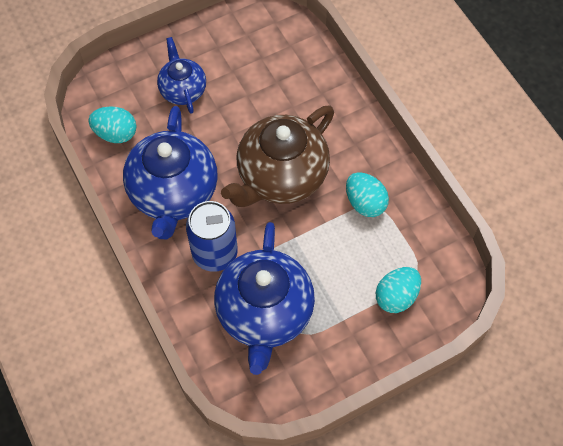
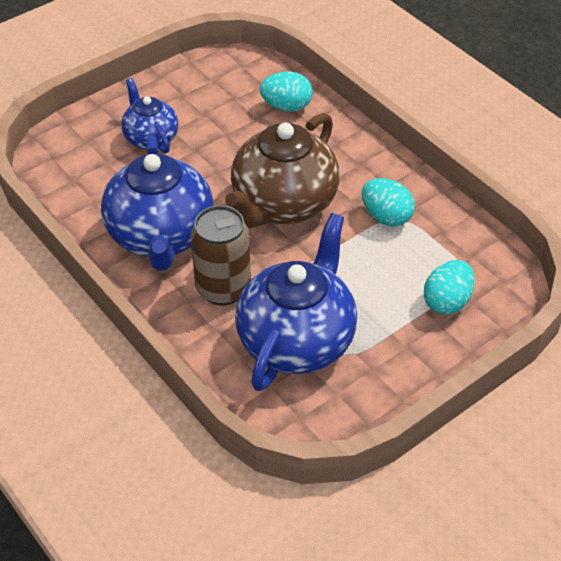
camera: 10 degrees left, 15 degrees down
turquoise egg [88,106,137,143] -> turquoise egg moved to [260,71,312,112]
blue can [186,201,238,272] -> brown can [191,205,251,305]
blue teapot [214,222,315,375] -> blue teapot turned 150 degrees counterclockwise [235,213,357,391]

